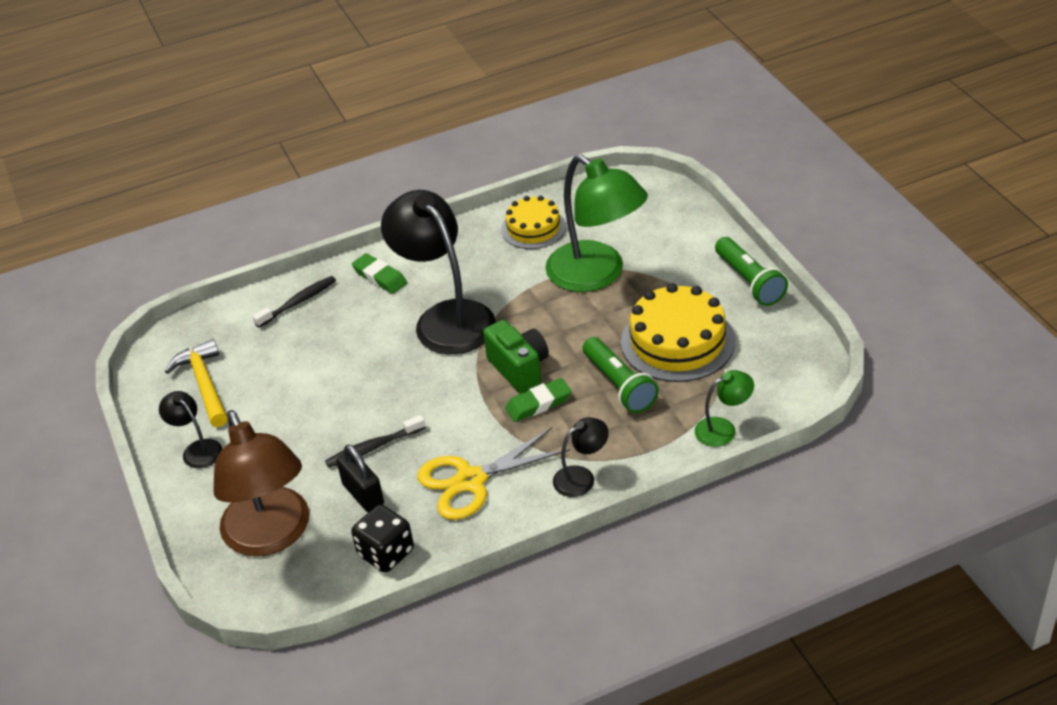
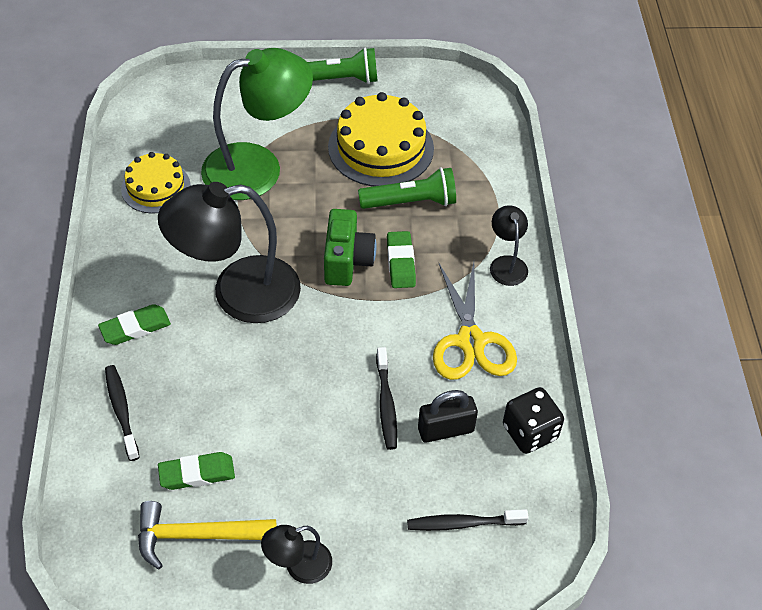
camera: 75 degrees left, 10 degrees up
brown lamp [213,410,309,556] -> black toothbrush [407,509,529,531]
green camera [483,320,549,393] -> green camera turned 105 degrees clockwise [324,209,376,286]
green lamp [694,370,754,447] -> none
none -> green eraser [158,452,235,490]

